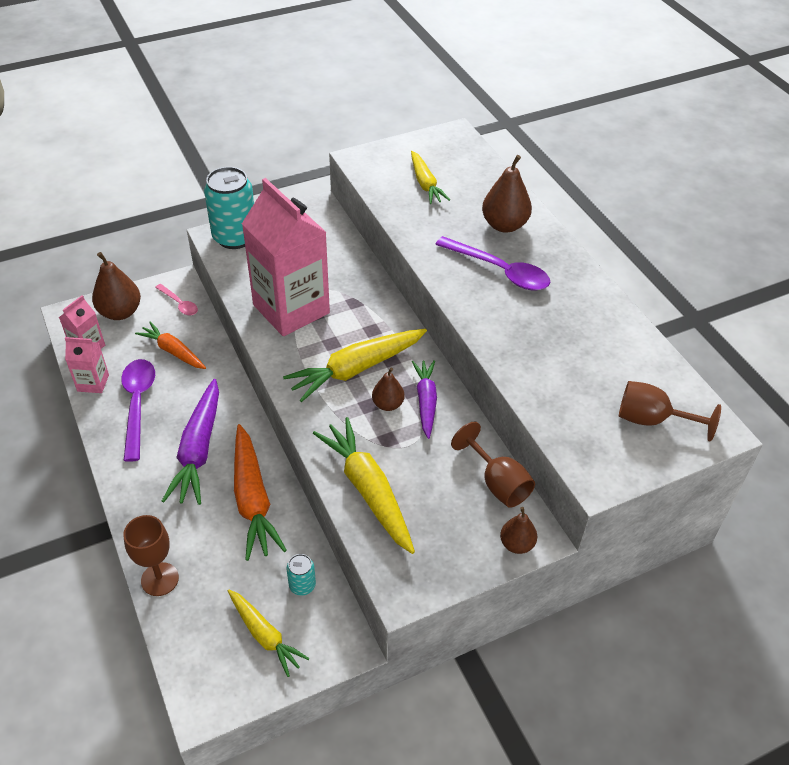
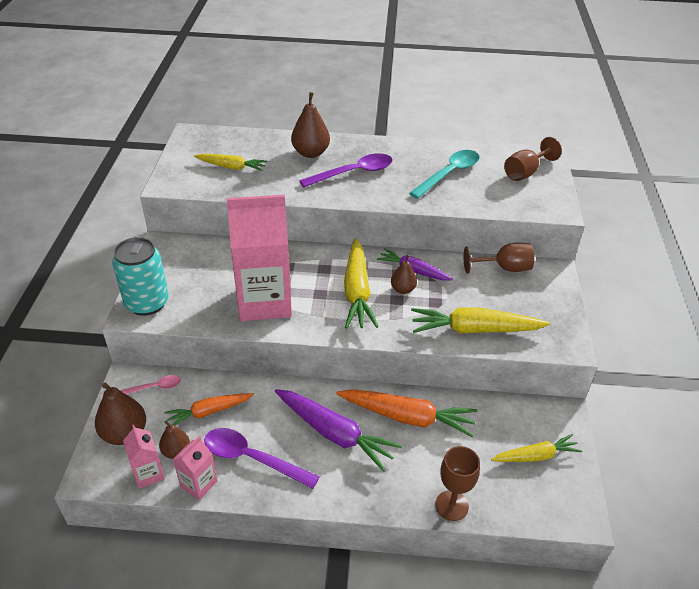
camera: 60 degrees left, 5 degrees down
turquoise can [287,554,316,595] -> none
brown pear [500,507,537,554] -> brown pear moved to [159,420,190,459]
none -> turquoise spoon [409,150,479,199]

